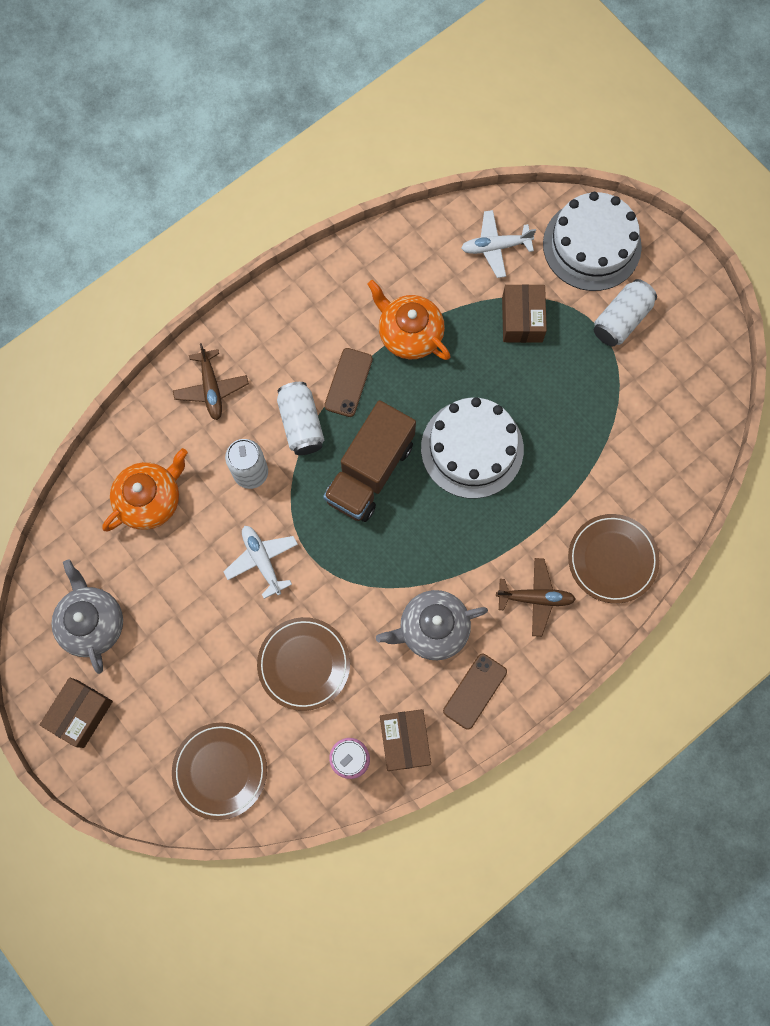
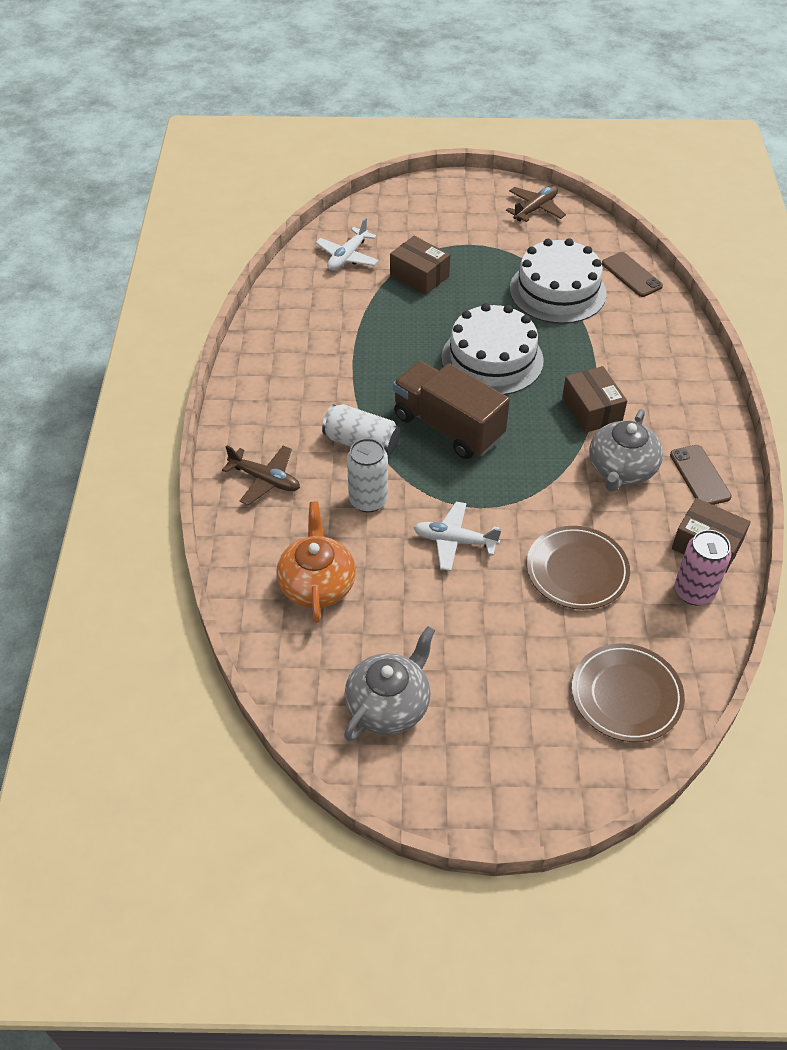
camera: 50 degrees left, 25 degrees down
brown box [39,678,113,748] -> brown box moved to [562,366,627,433]
grey teapot [51,560,123,674] -> grey teapot turned 105 degrees clockwise [344,626,435,741]
brown truck [323,400,416,522] -> brown truck turned 150 degrees clockwise [393,361,510,459]
brown phone [324,348,373,417] -> brown phone moved to [602,252,663,297]
orange teapot [367,280,450,360] -> none
brown plane [496,558,576,637] -> brown plane moved to [506,186,566,222]
white cake [543,192,642,291] -> white cake moved to [510,238,607,324]
brown plate [568,514,660,604] -> none
white can [594,279,657,347] -> none

